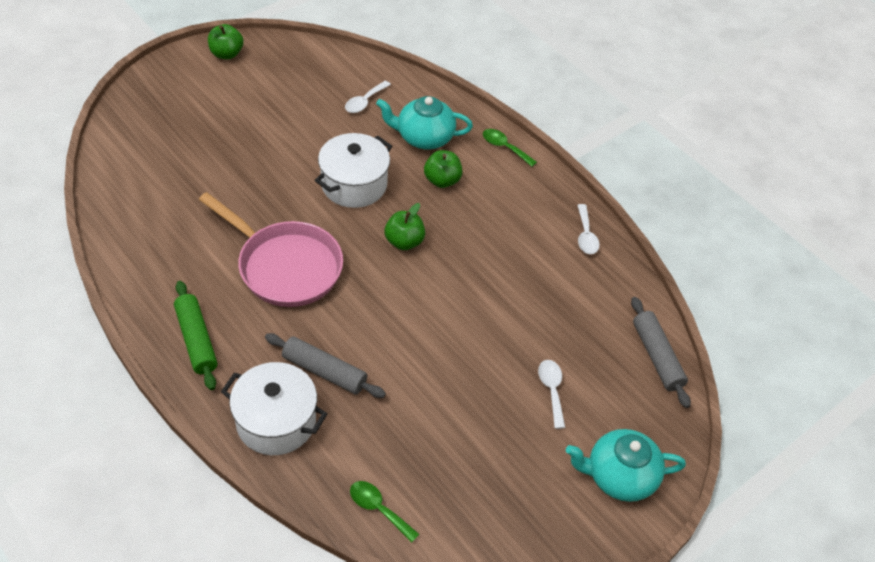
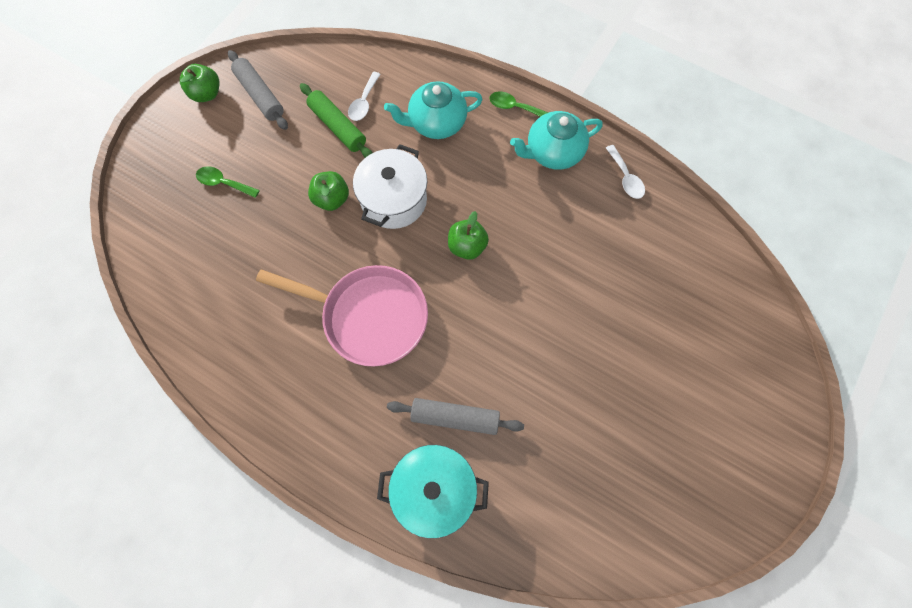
camera: 15 degrees left, 20 degrees up
green rolling pin [174,281,217,390] -> green rolling pin moved to [300,83,373,158]
white pot [221,362,327,455] -> turquoise pot [377,445,489,539]
green spoon [350,481,419,543] -> green spoon moved to [196,166,260,198]
green apple [424,150,463,188] -> green apple moved to [308,171,349,211]
white spoon [538,360,565,429] -> none
turquoise teapot [566,429,686,502] -> turquoise teapot moved to [510,111,603,170]
grey rolling pin [631,297,691,408] -> grey rolling pin moved to [228,50,288,130]

